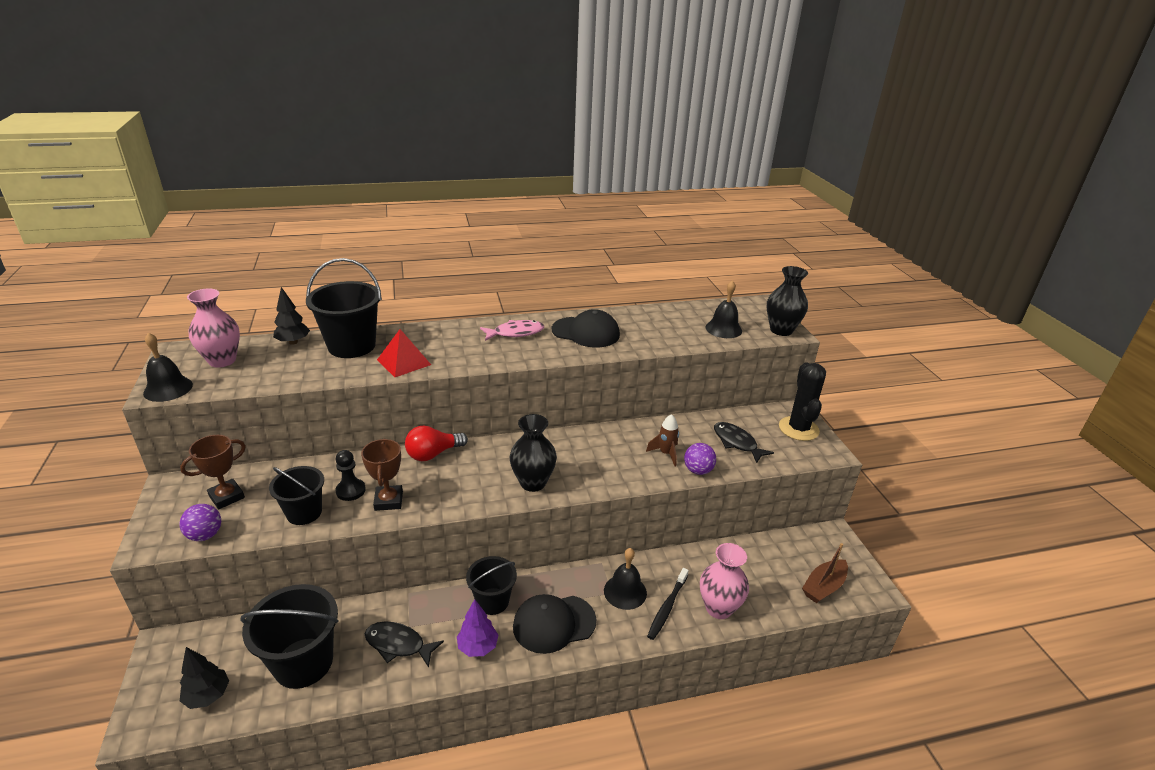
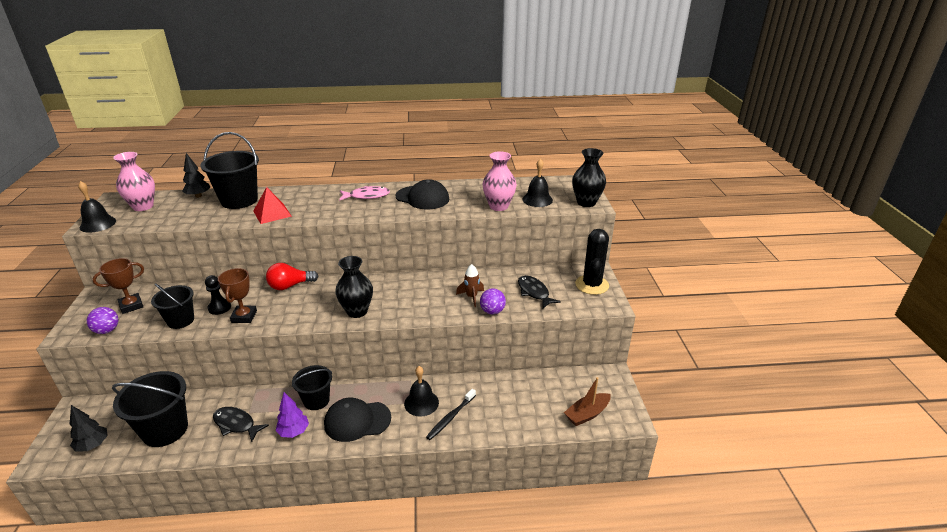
camera: 10 degrees right, 0 degrees up
pink vase [700,543,749,619] -> pink vase moved to [482,151,517,211]

